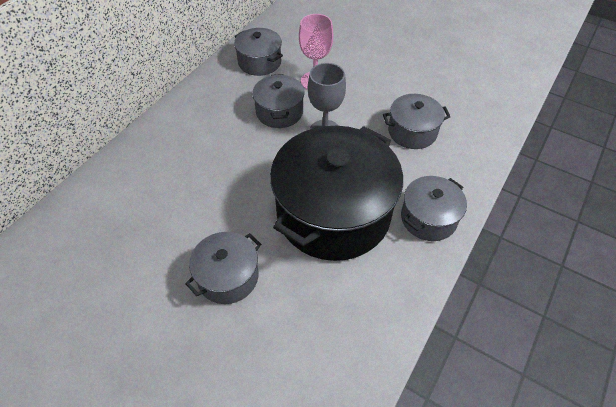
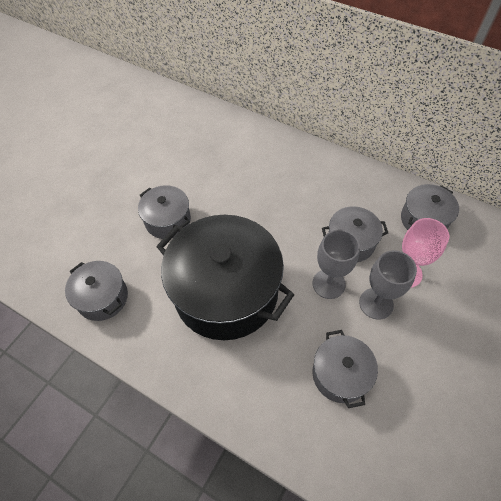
camera: 90 degrees right, 5 degrees up
grey pot [401,176,467,241] -> grey pot moved to [65,261,128,321]
none -> grey goblet [359,250,417,320]

